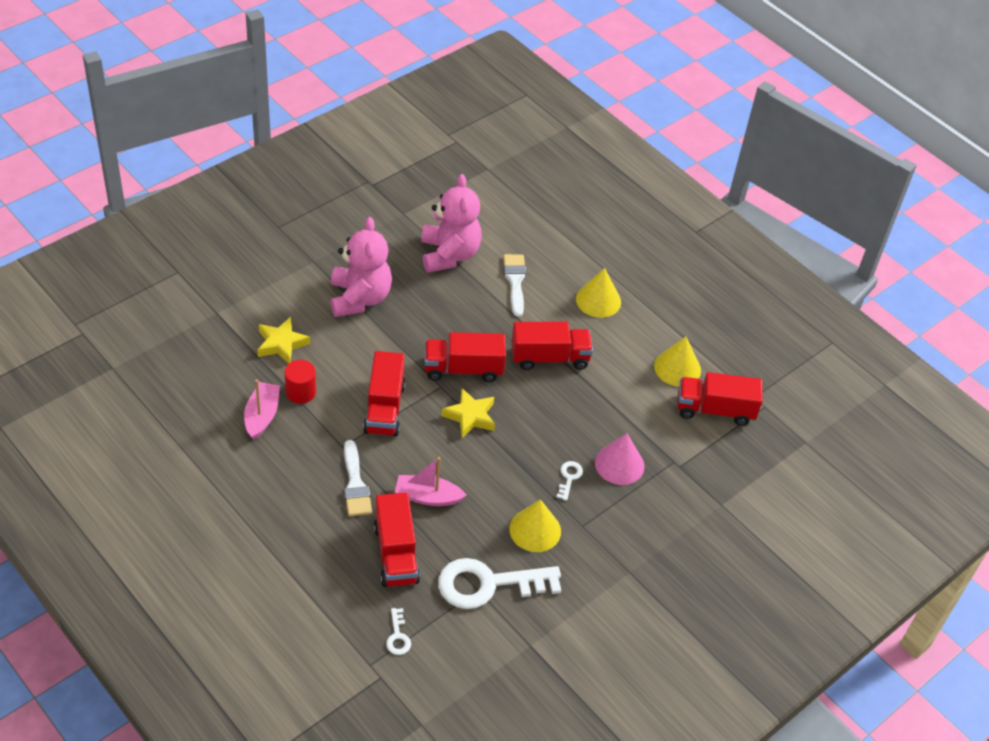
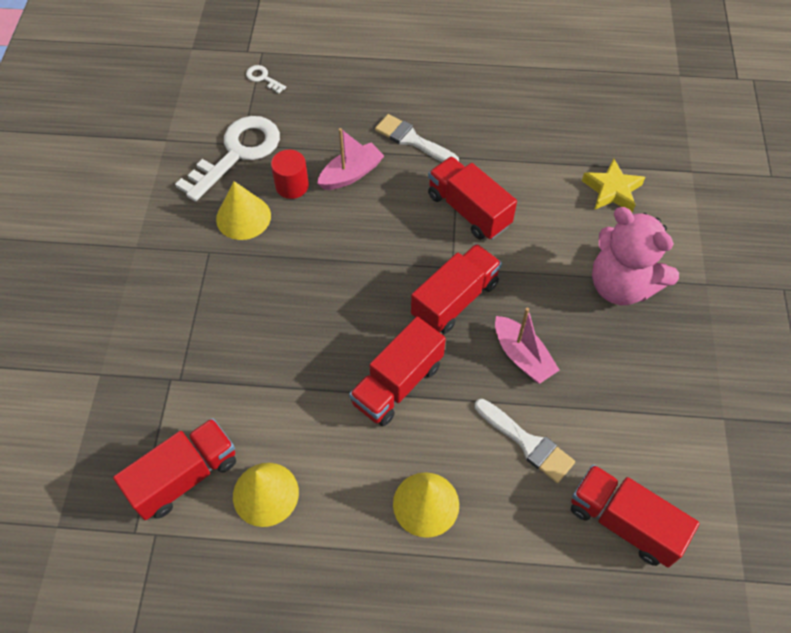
camera: 140 degrees right, 10 degrees up
pink boat [244,379,280,440] -> pink boat moved to [495,308,559,384]
red cylinder [284,360,316,404] -> red cylinder moved to [271,150,309,199]
red truck [374,493,420,587] -> red truck moved to [571,464,700,568]
pink teddy bear [421,174,482,273] -> none
yellow star [441,388,495,438] -> none
white key [557,461,583,501] -> none
pink cone [595,433,644,485] -> none

